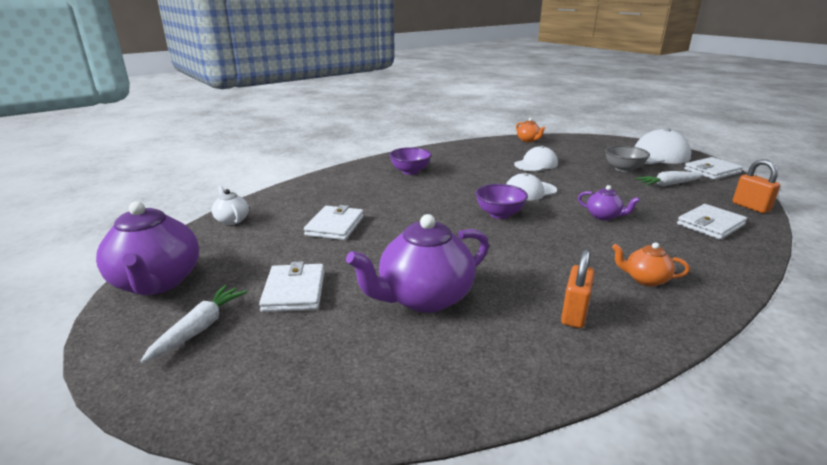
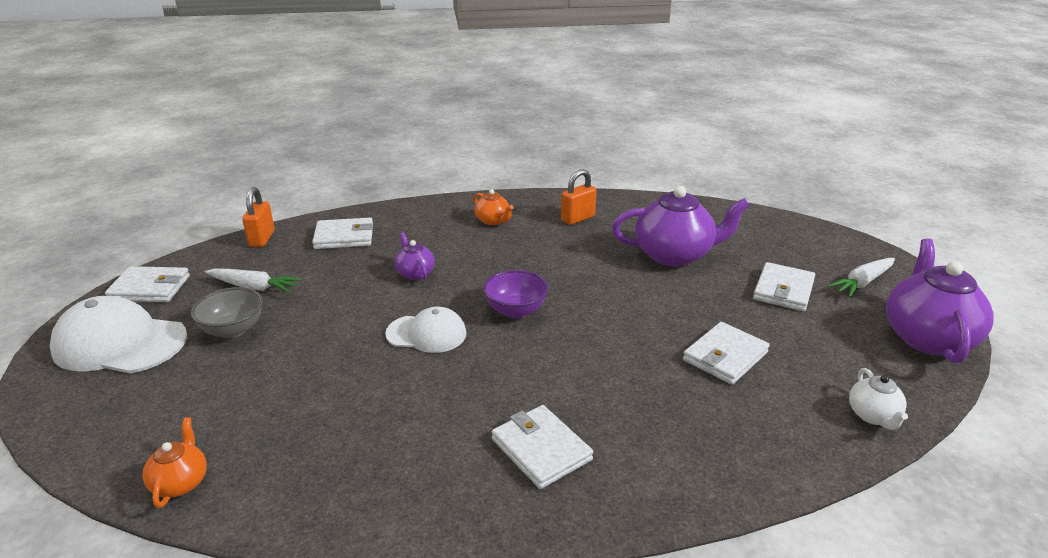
camera: 150 degrees left, 5 degrees up
purple bowl [389,147,432,175] -> white wallet [492,405,593,489]
white cap [514,146,558,171] -> none

